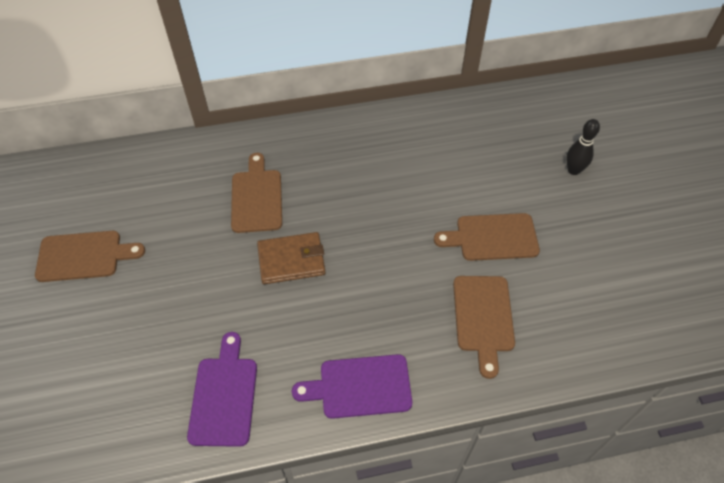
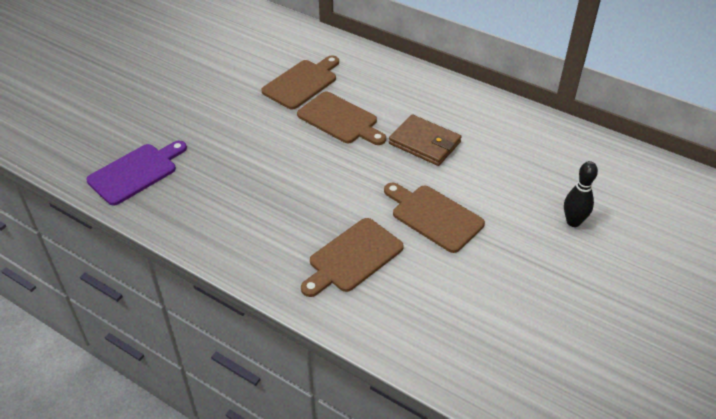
camera: 45 degrees right, 10 degrees down
brown cutting board [35,231,145,282] -> brown cutting board moved to [297,92,386,145]
brown wallet [257,232,325,284] -> brown wallet moved to [389,114,461,166]
purple cutting board [292,354,412,419] -> none

